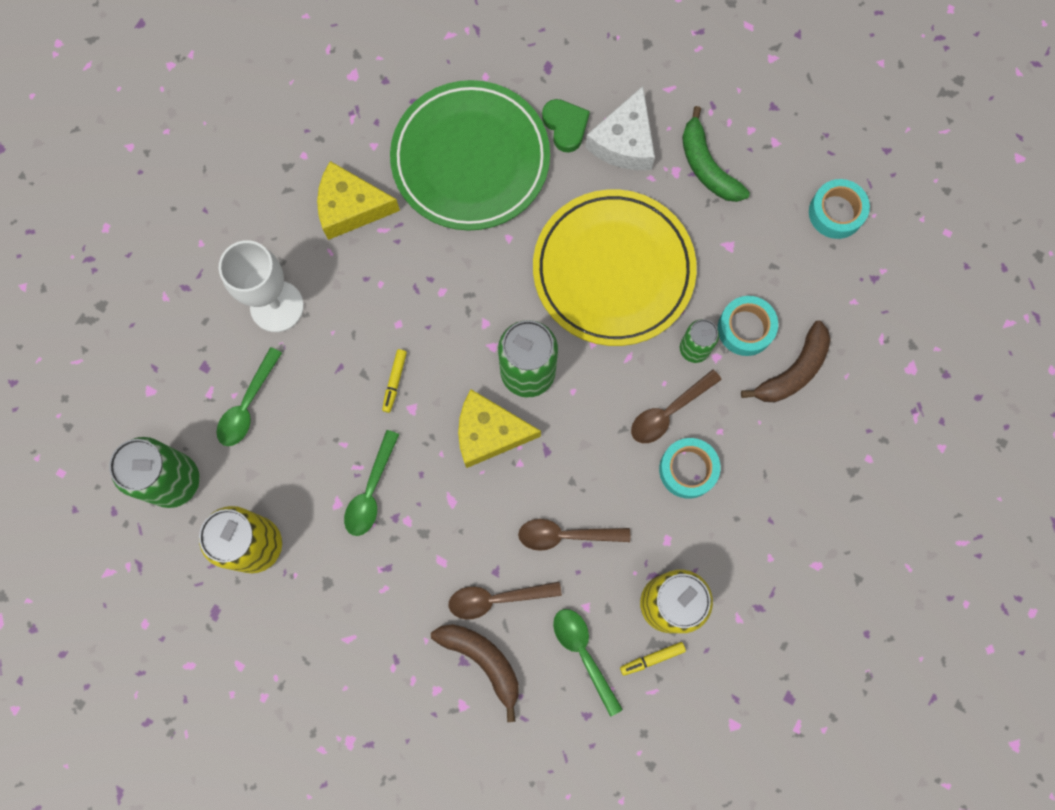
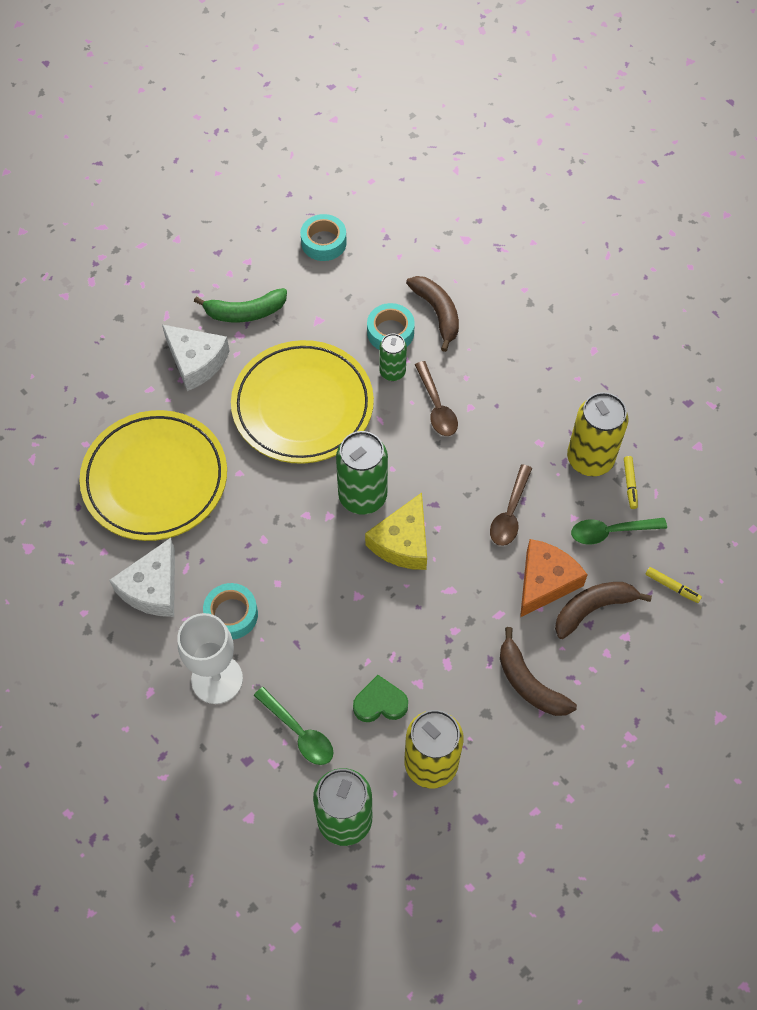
camera: 70 degrees left, 15 degrees down
yellow cheese [317,161,400,240] -> white cheese [109,538,175,617]
green spoon [344,430,399,536] -> none
yellow marker [382,349,407,413] -> yellow marker moved to [646,567,702,603]
green plate [390,80,550,231] -> yellow plate [79,410,227,541]
brown spoon [448,582,562,619] -> orange cheese [520,539,588,617]
green heart [542,99,590,153] -> green heart moved to [353,675,408,722]
turquoise tape [659,438,721,499] -> turquoise tape moved to [203,583,258,639]
none -> brown banana [500,627,577,716]

